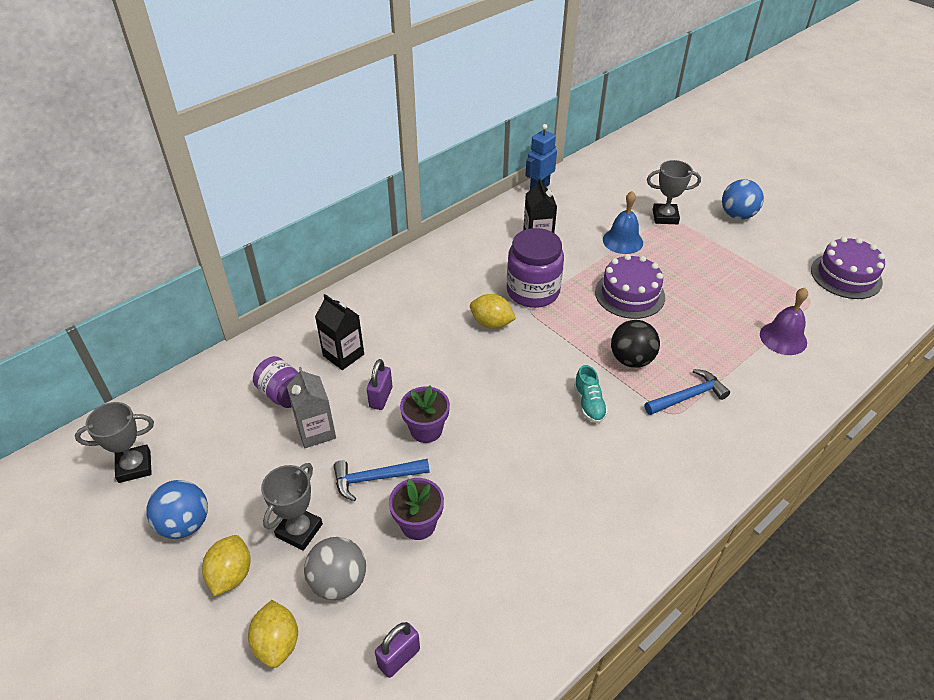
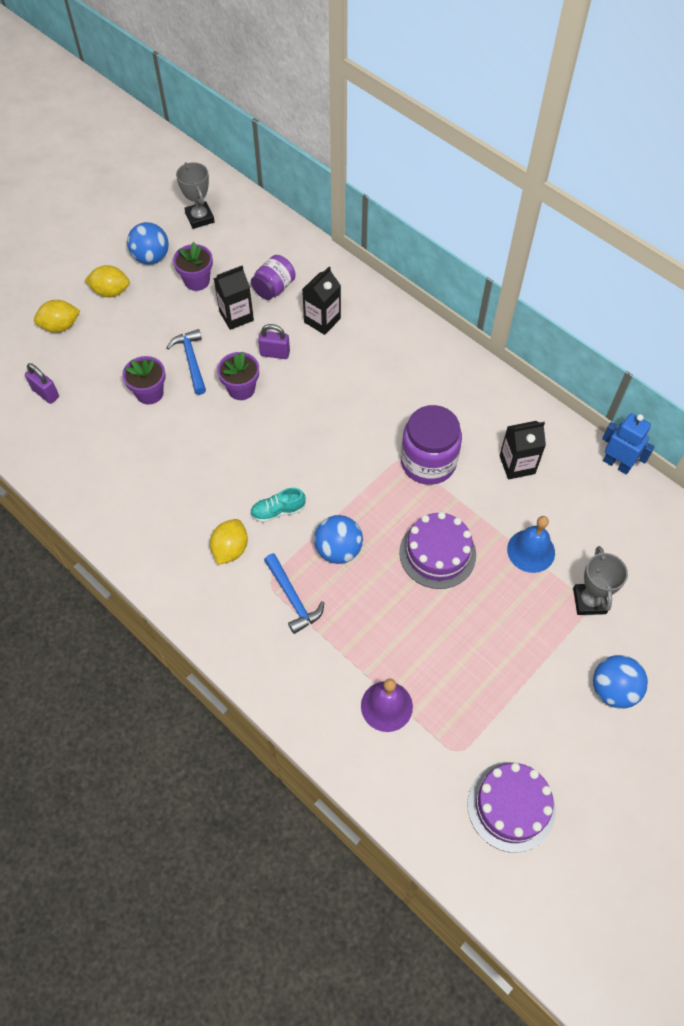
camera: 85 degrees right, 15 degrees up
grey trophy [261,463,323,551] -> none
grey carton [287,367,336,448] -> black carton [213,266,254,330]
grey ball [304,537,366,600] -> none
yellow lemon [470,294,516,329] -> yellow lemon moved to [210,519,248,565]
black ball [611,320,660,368] -> blue ball [314,515,363,564]
none -> purple flower pot [173,242,213,291]

